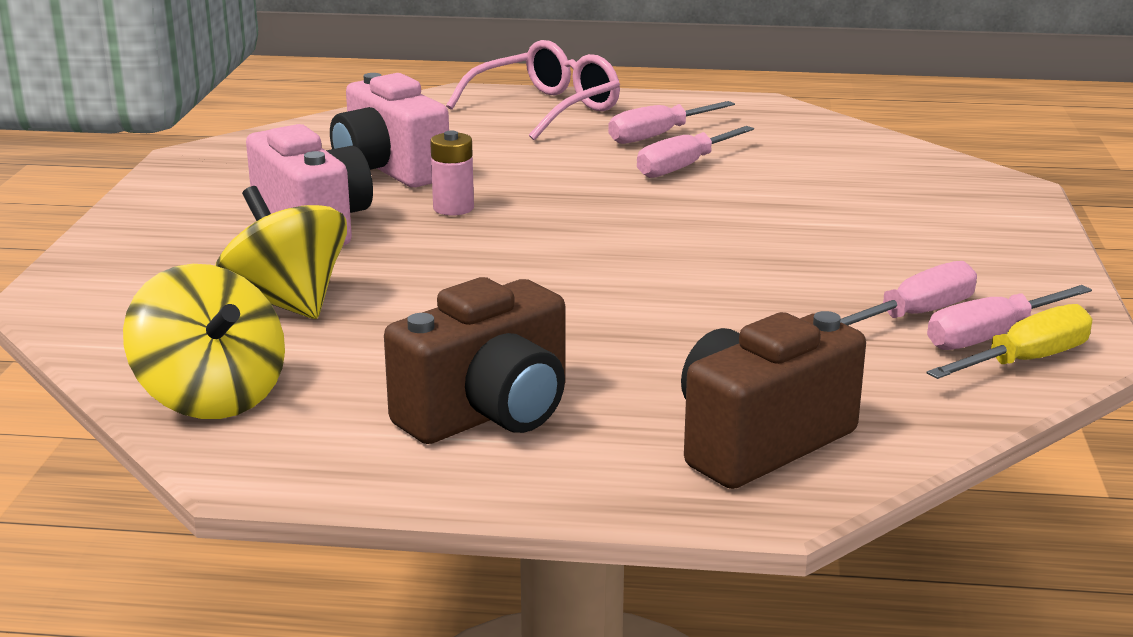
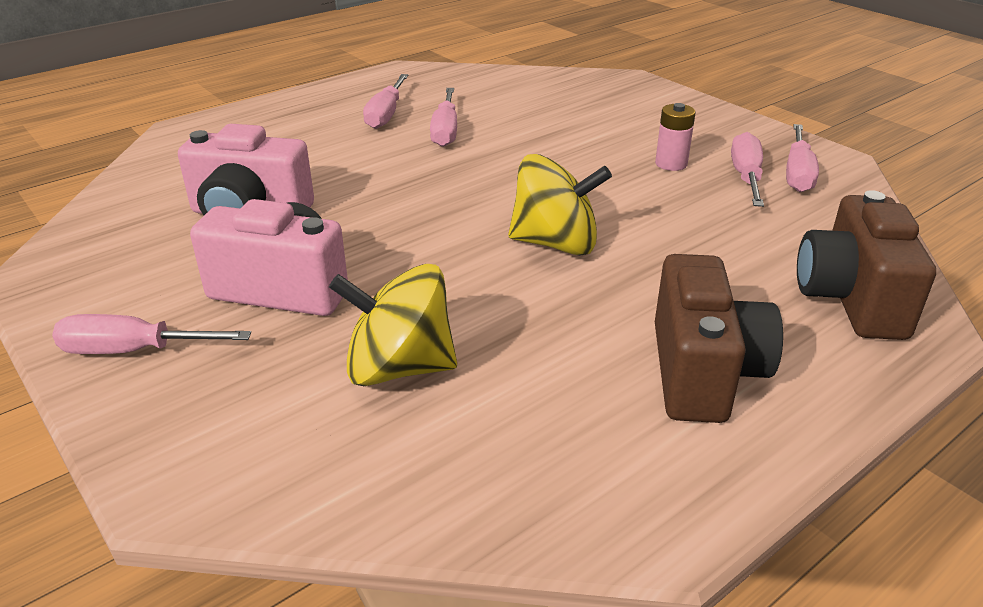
camera: 45 degrees left, 10 degrees up
yellow spinning top [123,264,285,419] -> yellow spinning top moved to [508,154,612,256]
pink battery [430,130,474,216] -> pink battery moved to [655,103,696,171]
pink glasses [446,40,620,140] -> none
yellow screwdriver [927,304,1092,379] -> none
none -> pink screwdriver [52,314,251,354]

